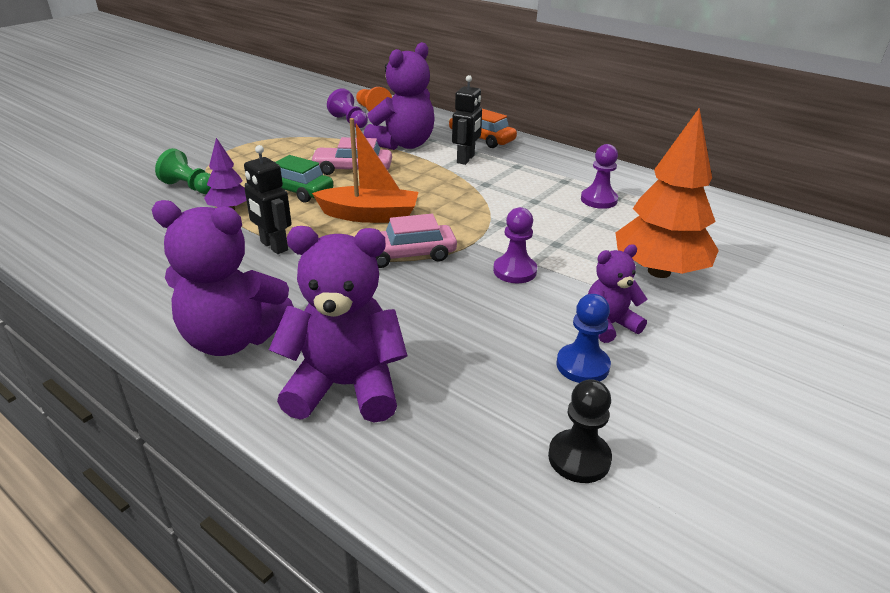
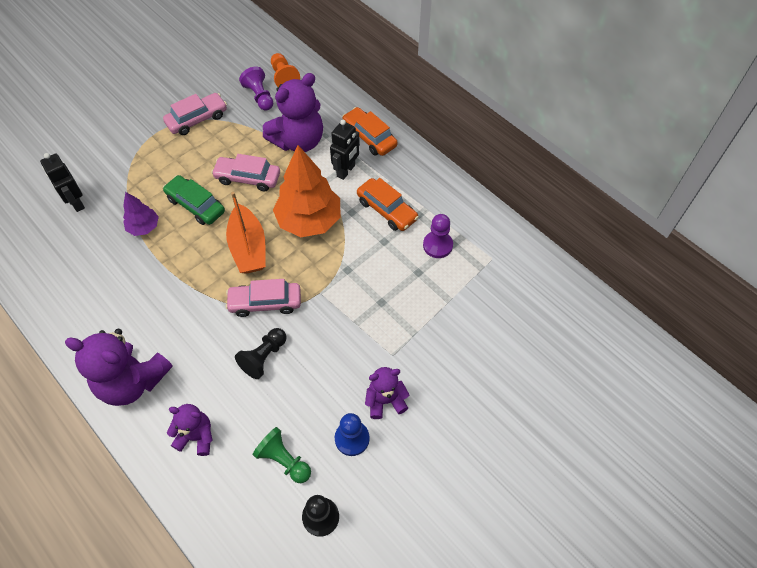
camera: 10 degrees right, 25 degrees up
green pawn [155,148,211,194] -> green pawn moved to [253,427,311,483]
black robot [244,145,292,254] -> black robot moved to [40,153,85,212]
purple teddy bear [269,226,408,422] -> purple teddy bear [167,404,213,456], size x0.56
orange boat [312,118,419,223] -> orange boat turned 60 degrees clockwise [226,192,266,274]
purple pawn [493,207,537,283] -> none
orange tree [616,108,719,278] -> orange tree moved to [273,145,340,237]
none -> pink car [163,93,227,135]
none -> black pawn [235,328,286,379]
none -> orange car [357,178,419,231]

